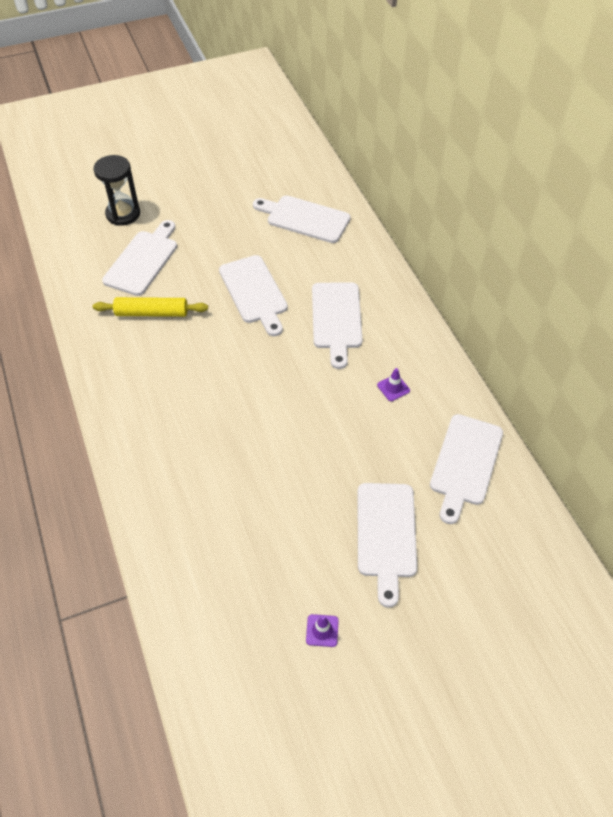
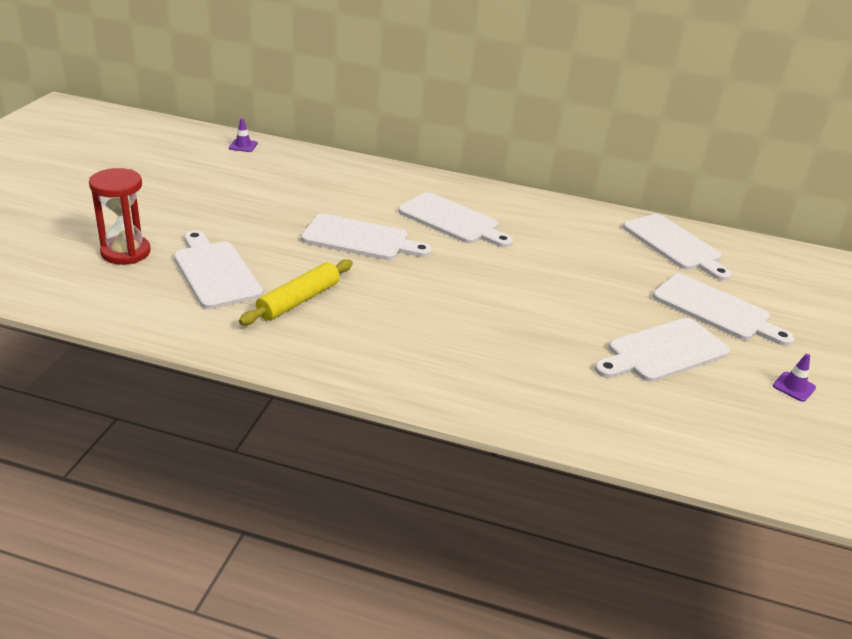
camera: 55 degrees left, 20 degrees down
black hourglass [94,155,140,226] -> red hourglass [89,168,150,265]
white cutting board [253,195,351,243] -> white cutting board moved to [595,318,730,382]
purple traffic cone [377,368,410,401] -> purple traffic cone moved to [229,118,258,152]

